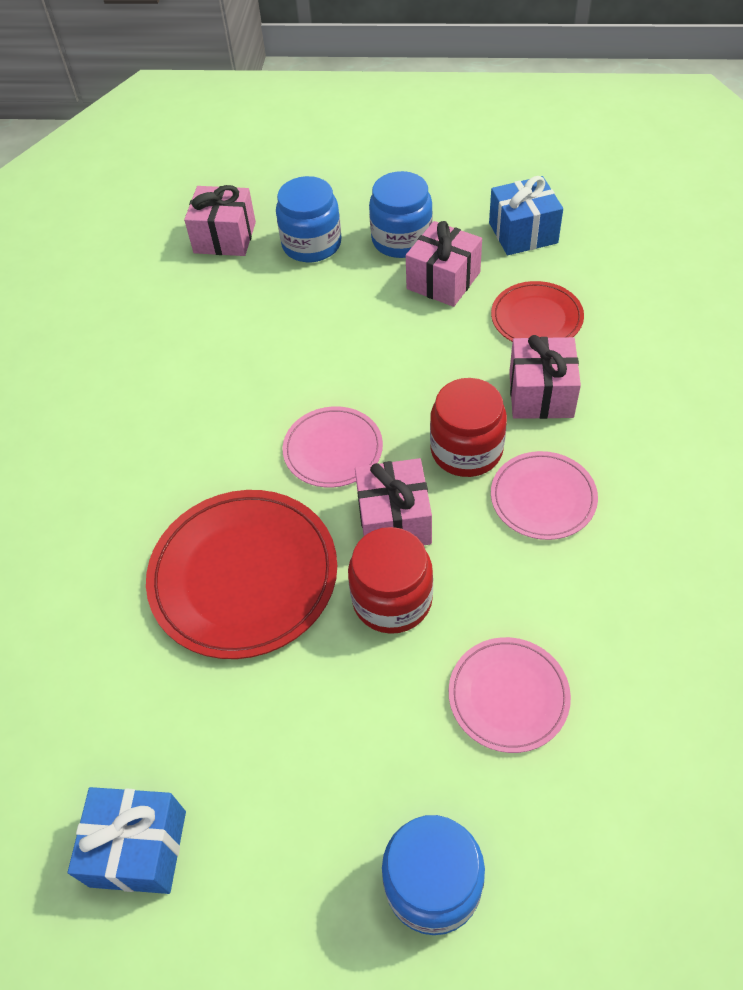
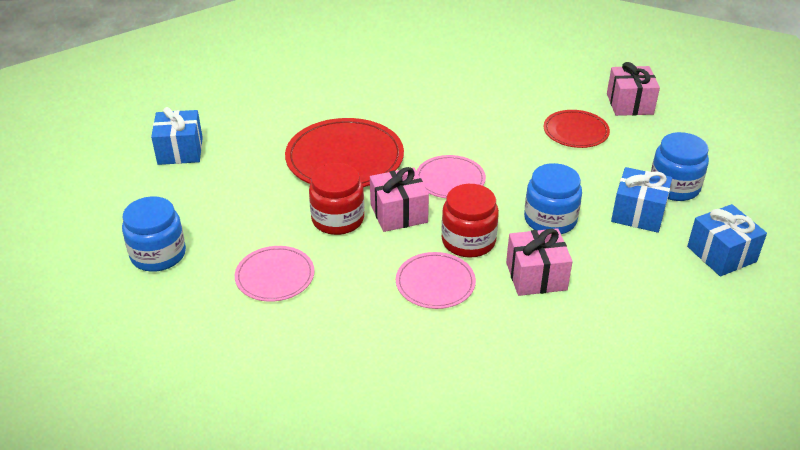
camera: 75 degrees right, 15 degrees down
blue jar [276,176,341,262] -> blue jar moved to [524,163,582,234]
pink gift [406,221,482,307] -> blue gift [611,167,672,233]
red plate [491,281,584,342] -> red plate moved to [543,110,610,148]

